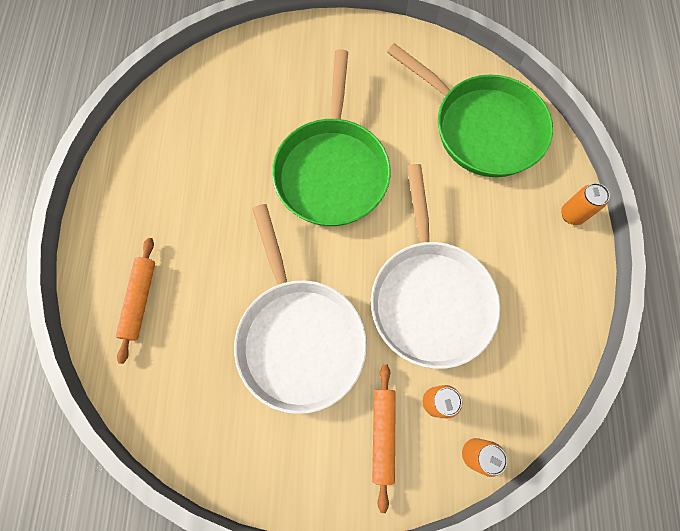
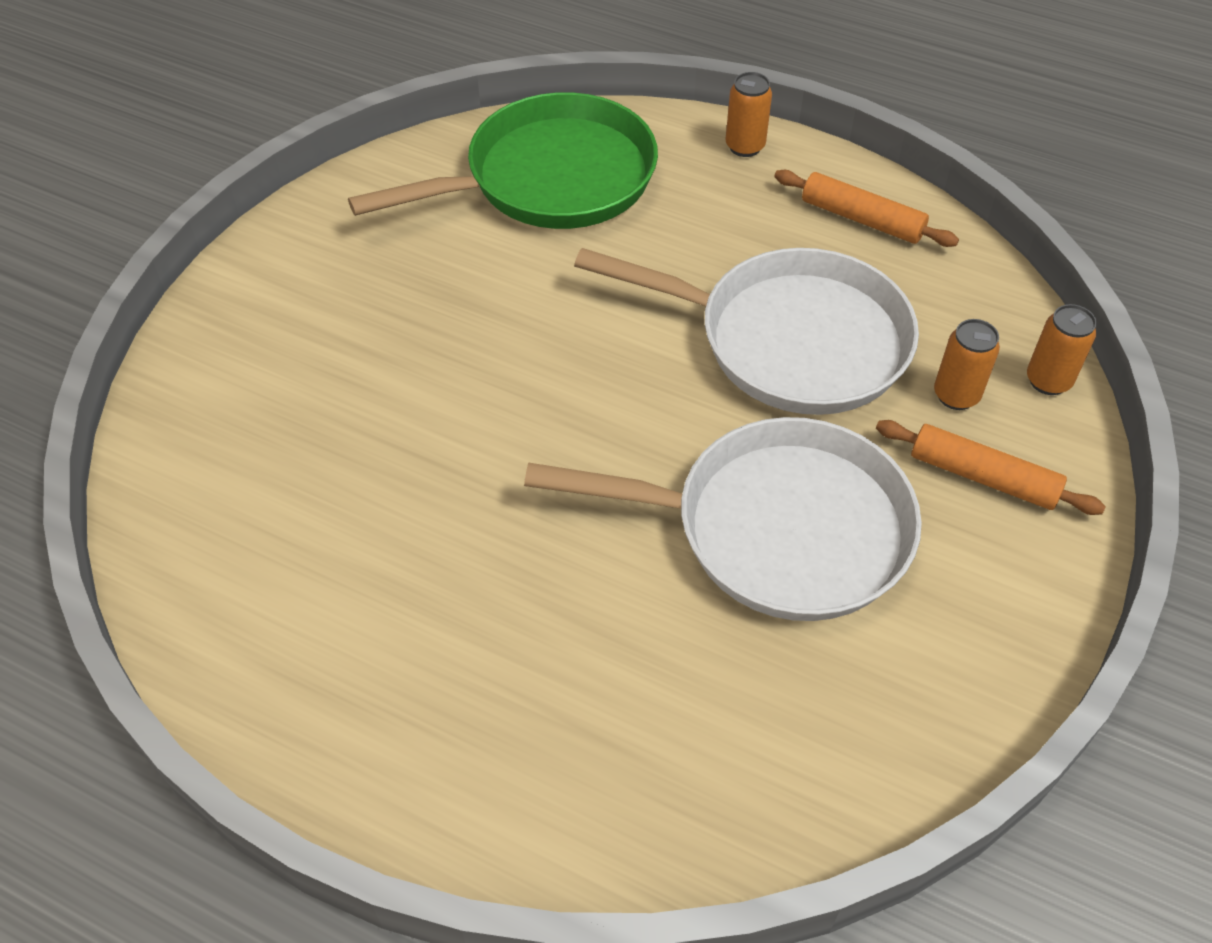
camera: 65 degrees left, 20 degrees down
orange rolling pin [116,238,155,364] -> orange rolling pin moved to [774,170,959,247]
green pan [272,49,391,226] -> none

